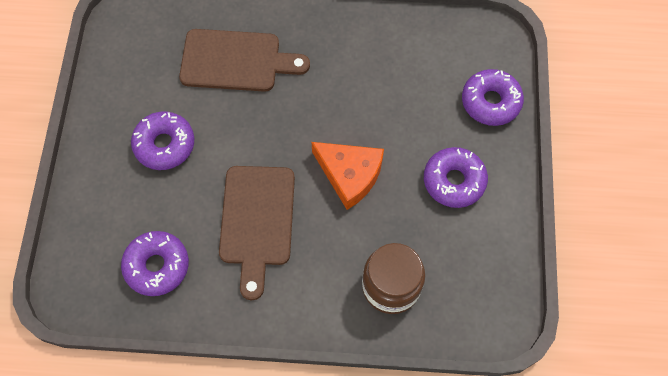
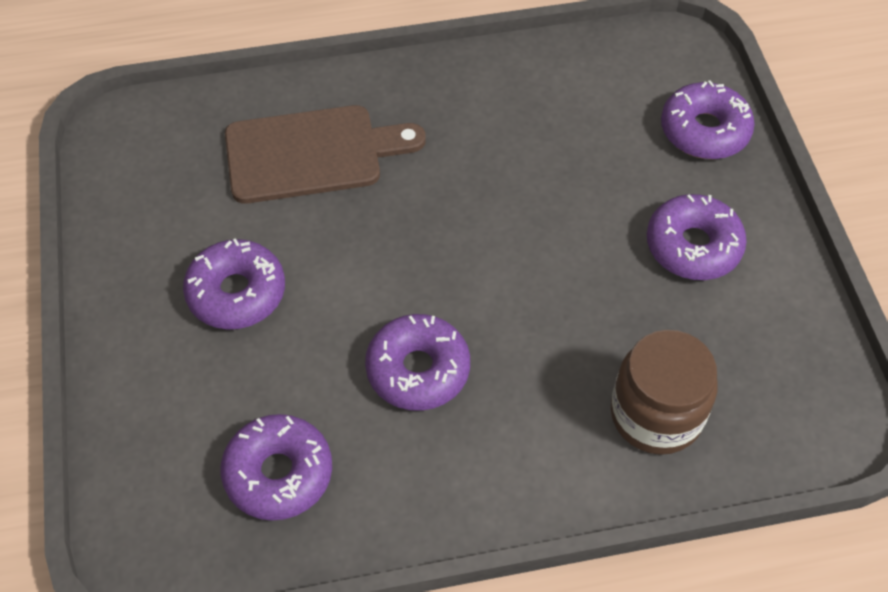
camera: 15 degrees left, 10 degrees down
brown cutting board [219,166,295,300] -> purple donut [365,314,470,411]
orange cheese [311,142,384,210] -> none

